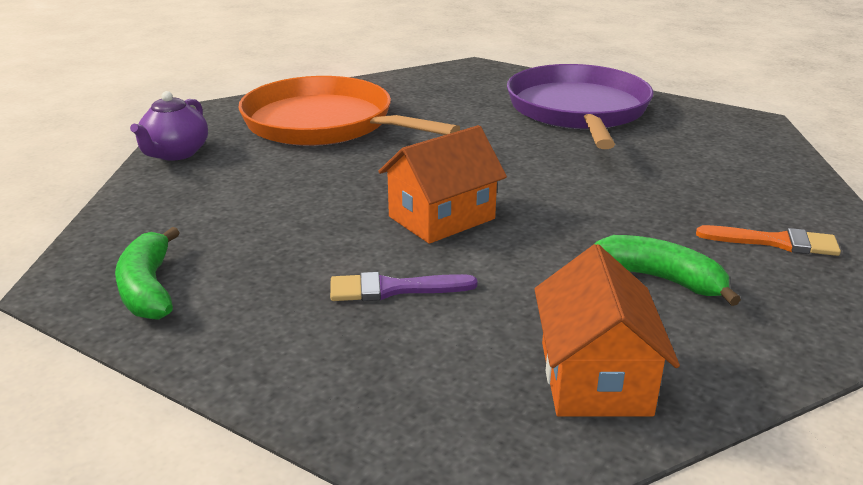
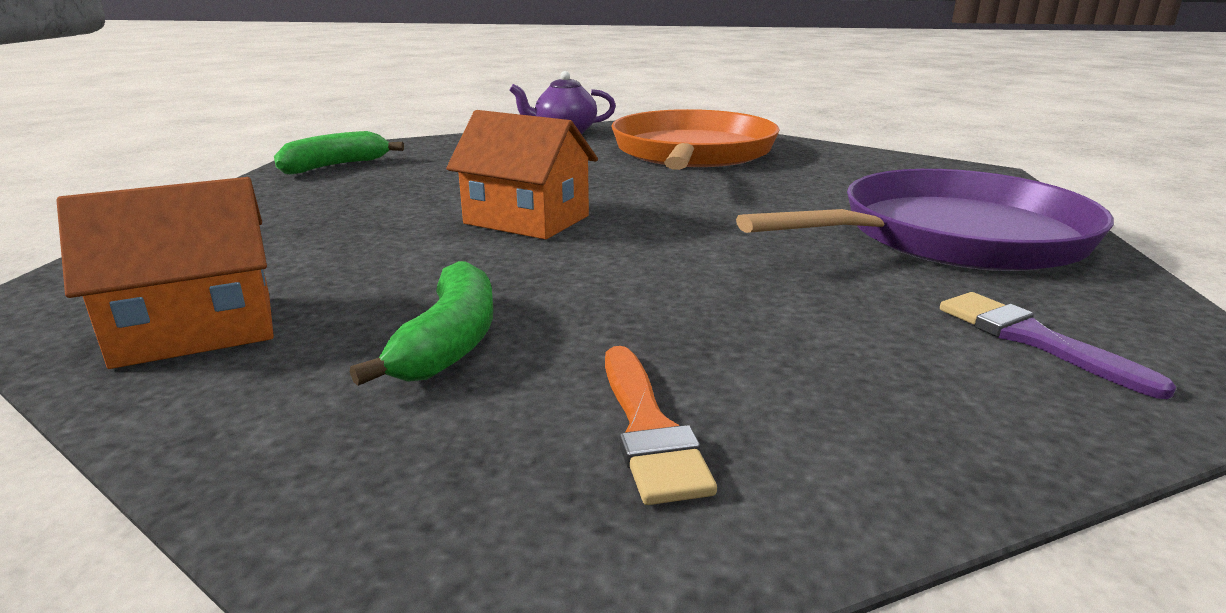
camera: 65 degrees right, 5 degrees down
purple brush [330,272,477,301] -> purple brush moved to [940,292,1176,399]

